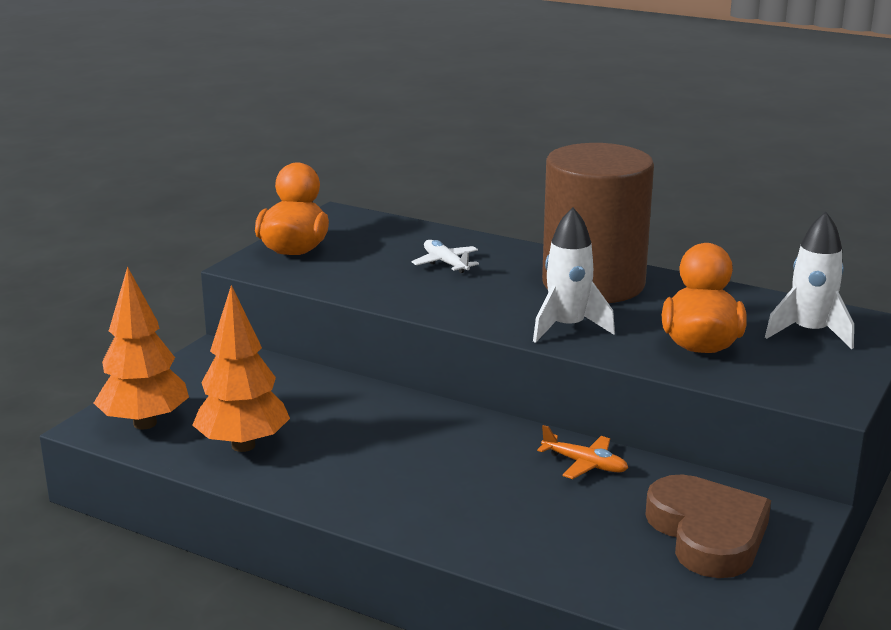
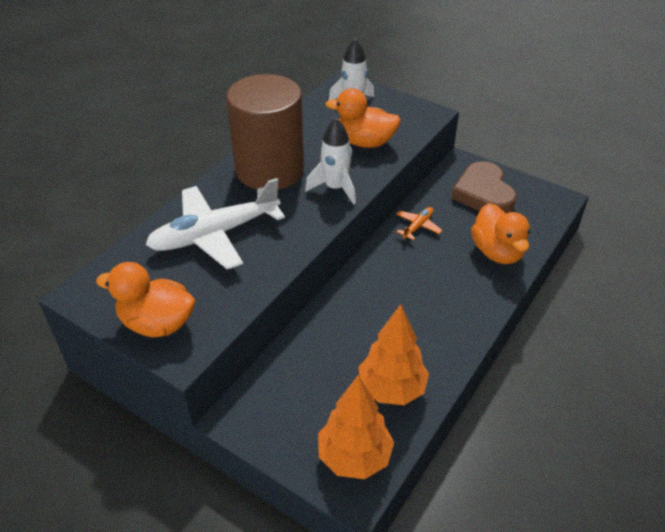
camera: 85 degrees left, 20 degrees up
white plane [412,240,479,273] -> white plane [146,178,285,270], size x2.28
brown heart [645,474,771,578] -> brown heart turned 90 degrees counterclockwise [451,161,517,213]
none -> orange duck [471,203,530,264]

